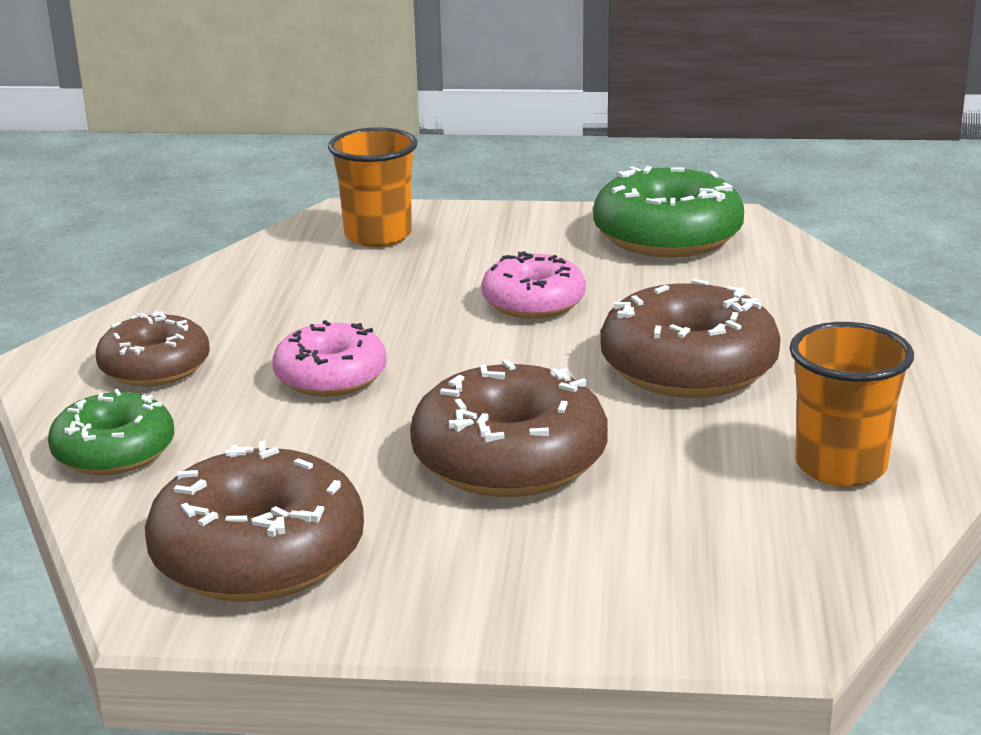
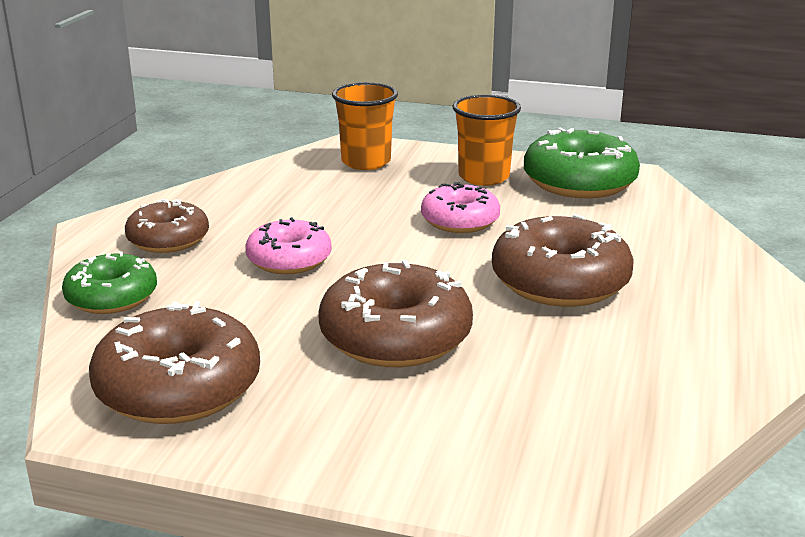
camera: 10 degrees right, 0 degrees up
orange cup [789,322,914,487] -> orange cup moved to [453,95,521,186]

